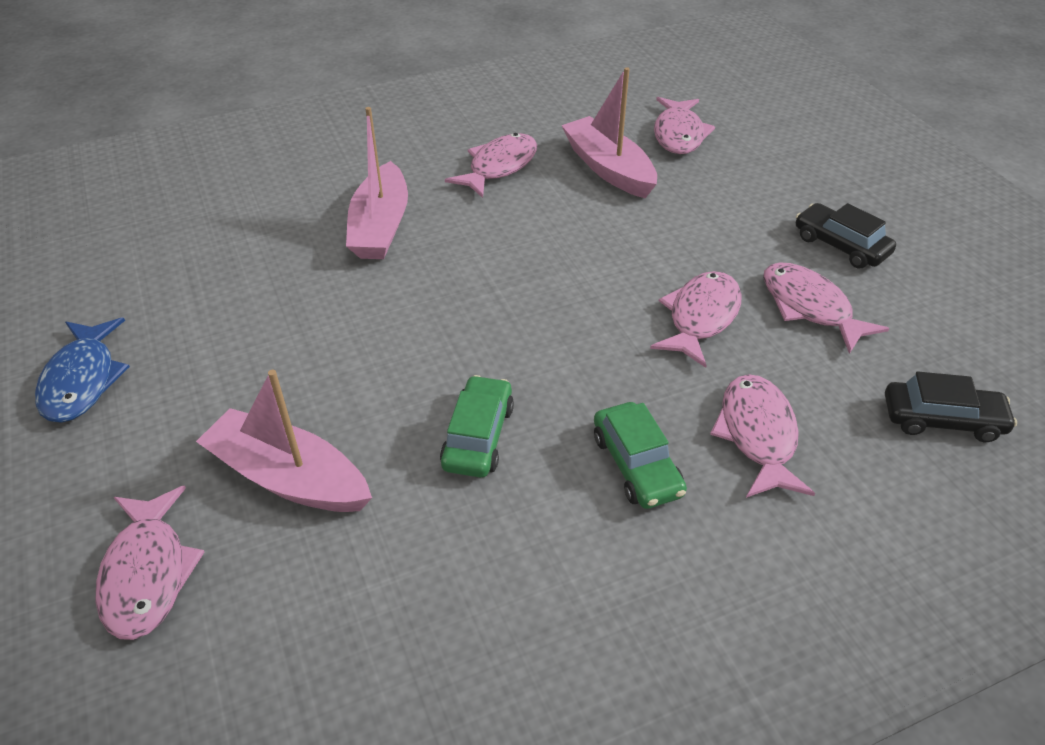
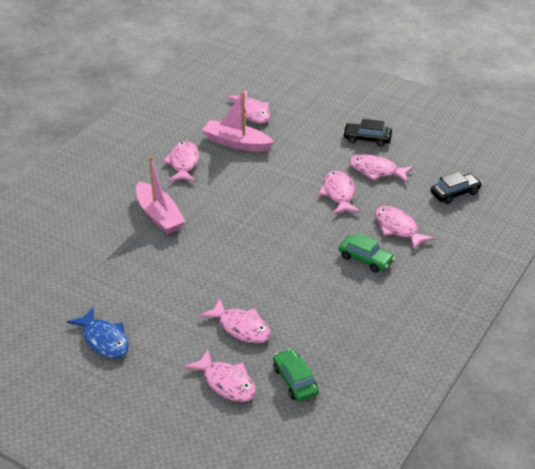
camera: 35 degrees left, 5 degrees down
pink boat [196,370,372,512] -> pink fish [200,298,271,343]
green car [440,375,514,478] -> green car moved to [273,349,319,401]

